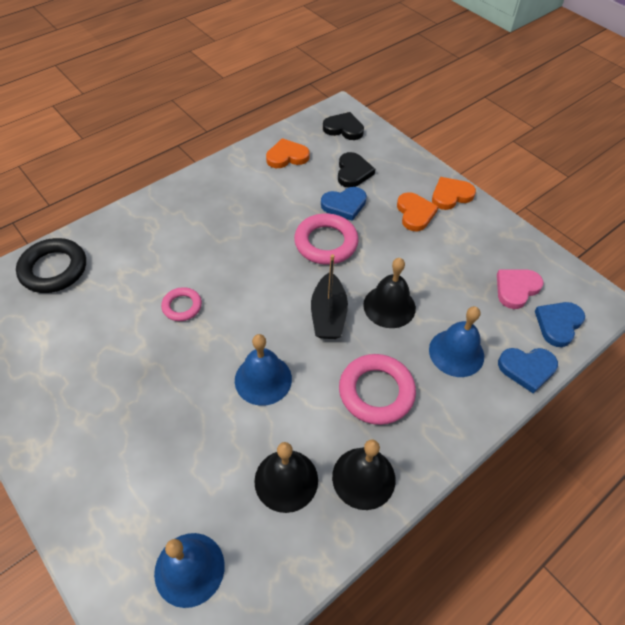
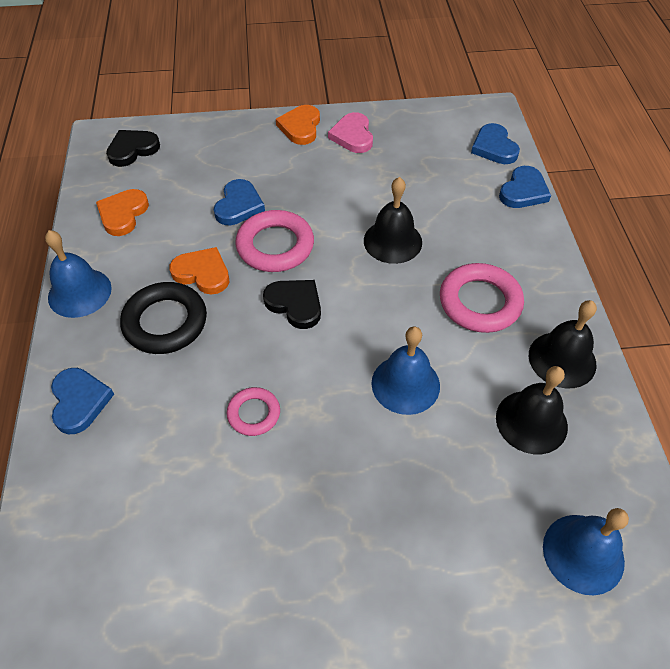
camera: 55 degrees left, 0 degrees up
black ring [16,238,86,293] -> black ring moved to [120,282,207,354]
black boat [311,254,348,339] -> none
black heart [338,152,375,188] -> black heart moved to [263,280,321,329]
orange heart [397,192,438,231] -> orange heart moved to [170,247,229,294]
blue bell [429,306,484,377] -> blue bell moved to [45,230,112,318]
pink heart [497,269,543,309] -> pink heart moved to [328,112,373,153]
none -> blue heart [51,368,114,434]

